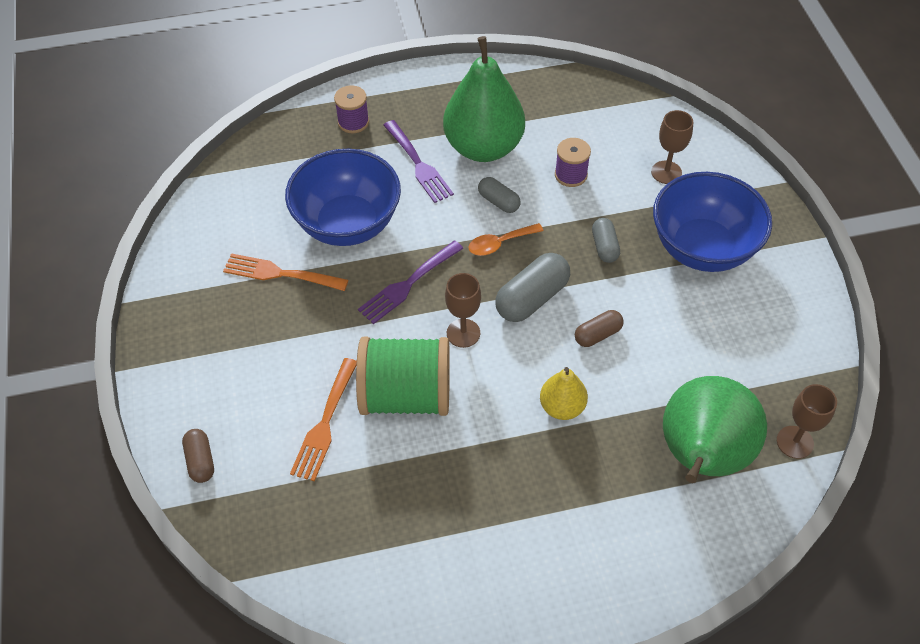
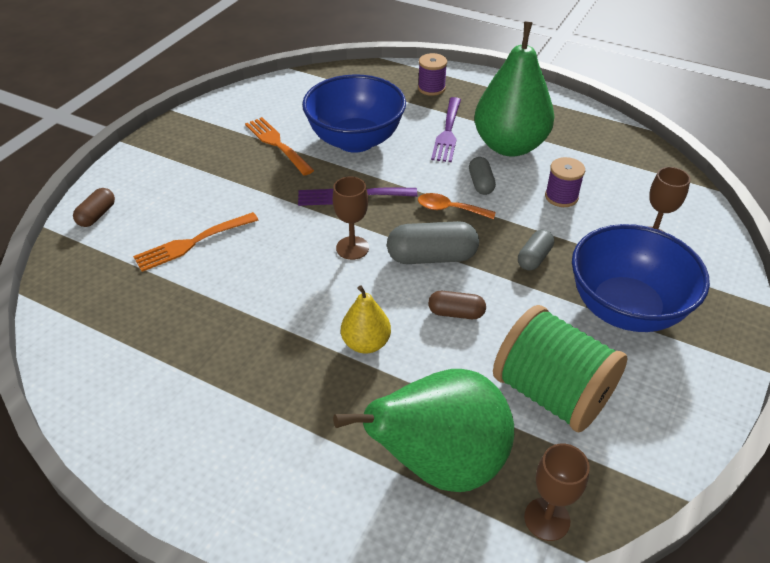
camera: 40 degrees right, 10 degrees down
green spool [356,337,450,416] -> green spool moved to [493,305,628,432]

